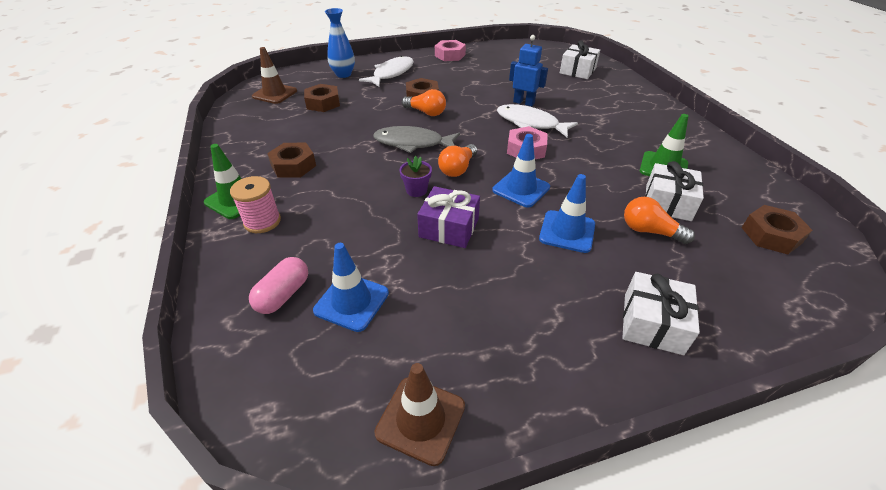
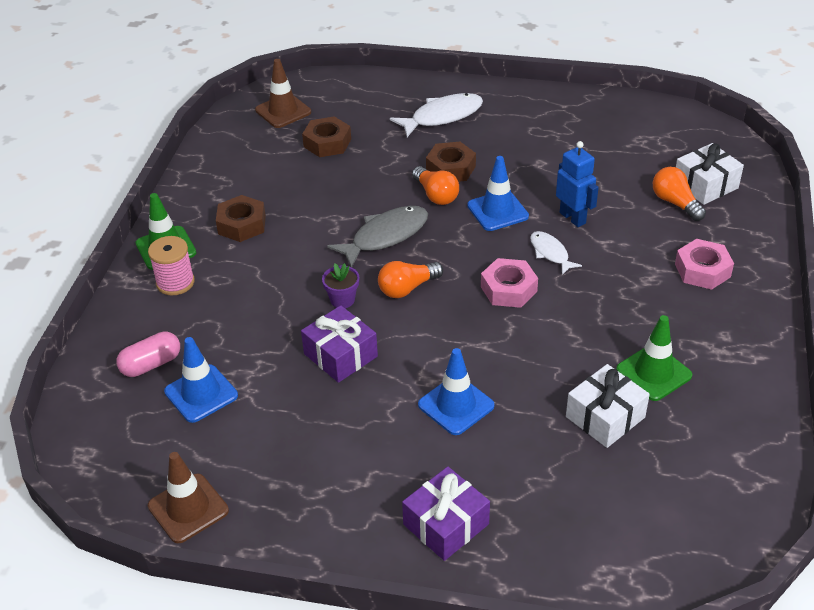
camera: 30 degrees right, 0 degrees up
blue vase [325,8,355,78] -> none
grey fish [373,126,460,153] -> grey fish turned 105 degrees clockwise [327,206,428,267]
pink nut [435,40,466,61] -> pink nut moved to [675,239,734,290]
blue traffic cone [492,134,550,208] -> blue traffic cone moved to [467,156,529,231]
white fish [497,104,578,137] -> white fish [530,231,582,275], size x0.59
white gift [622,272,700,355] -> purple gift [402,467,490,561]
orange light bulb [624,197,695,244] -> orange light bulb moved to [653,167,706,221]
brown nut [742,205,812,254] -> none

